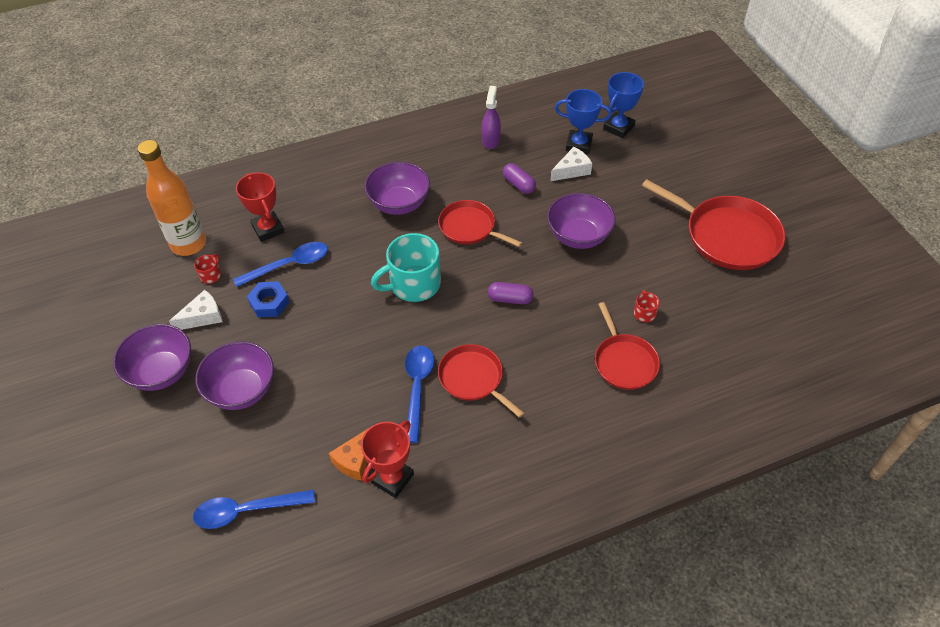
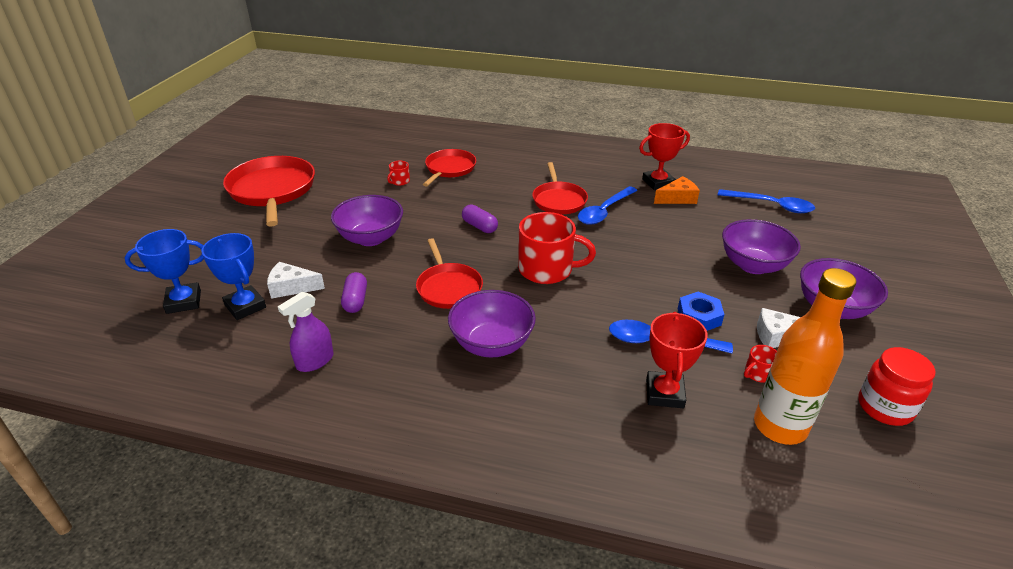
camera: 145 degrees left, 15 degrees down
turquoise mug [371,233,441,302] -> red mug [518,212,596,284]
none -> red jar [859,347,936,426]

